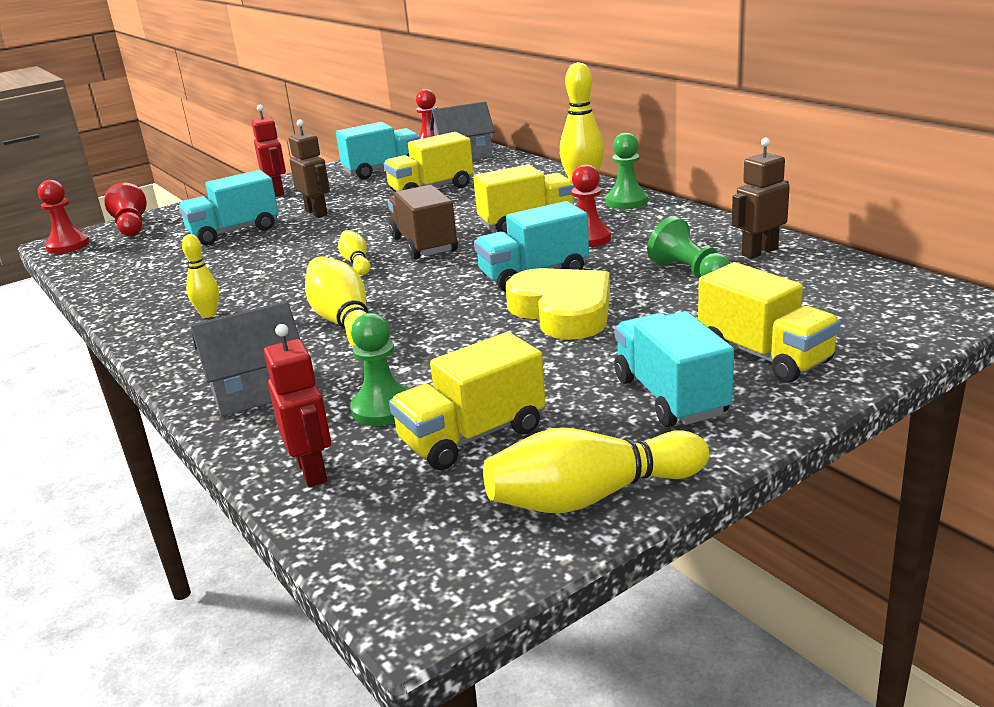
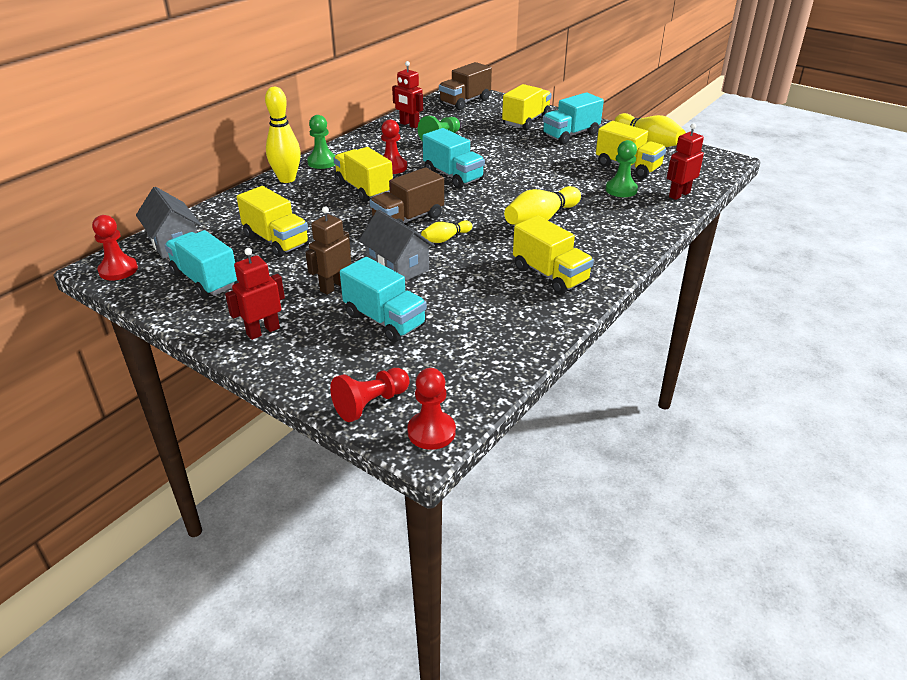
camera: 110 degrees left, 10 degrees up
yellow bowling pin [182,234,219,318] -> yellow truck [513,216,594,294]
grey house [190,301,300,416] -> grey house moved to [359,209,435,281]
yellow heart [506,268,610,340] -> none
brown robot [732,138,790,259] -> red robot [392,61,423,128]
none -> brown truck [439,62,492,110]

